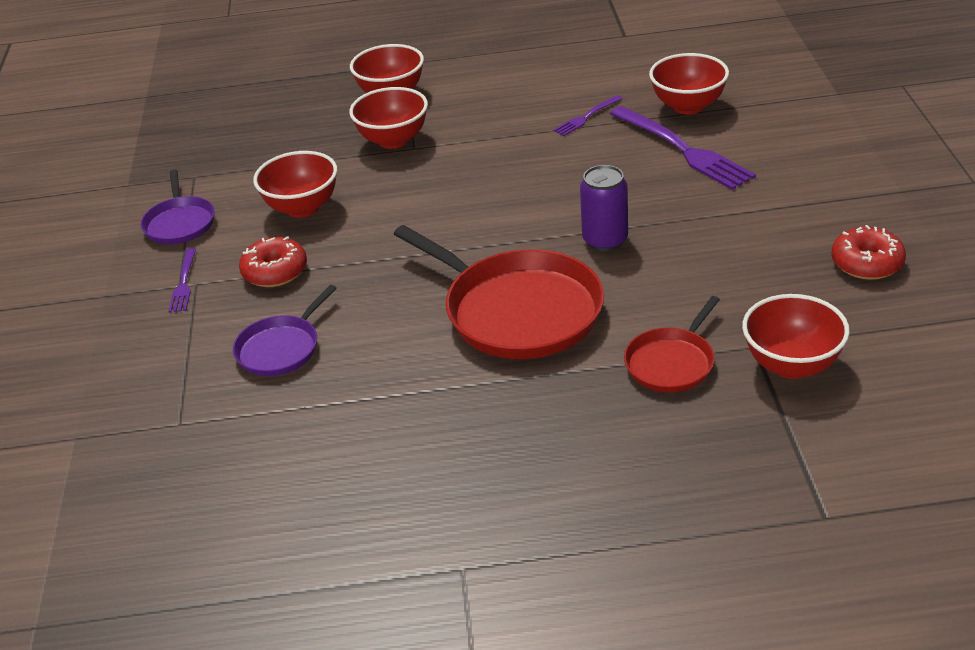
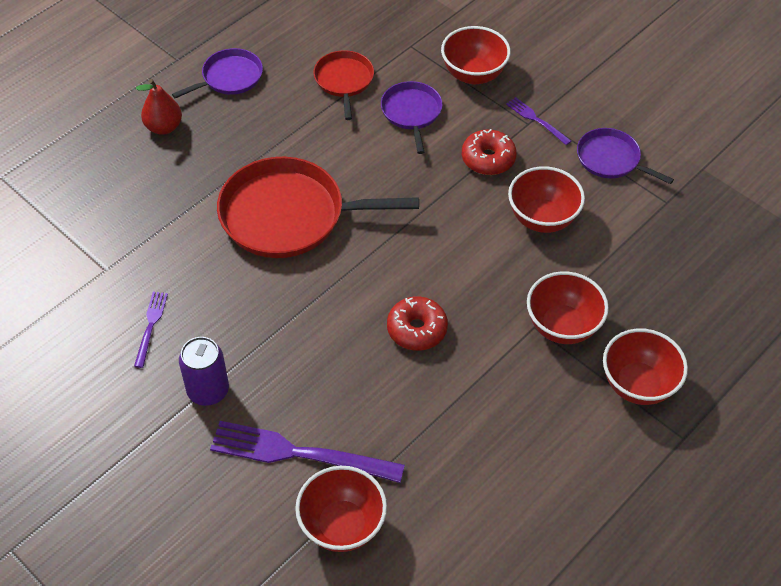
camera: 135 degrees right, 15 degrees up
purple fork [553,95,623,136] -> purple fork moved to [134,292,168,368]
purple can [580,165,628,251] -> purple can moved to [179,337,229,406]
red pan [624,296,720,392] -> red pan moved to [313,50,374,120]
red bowl [742,294,850,379] -> red bowl moved to [441,26,511,85]
red donut [831,225,906,280] -> red donut moved to [387,296,448,351]
none -> red pear [136,79,182,135]
none -> purple pan [172,48,263,98]

